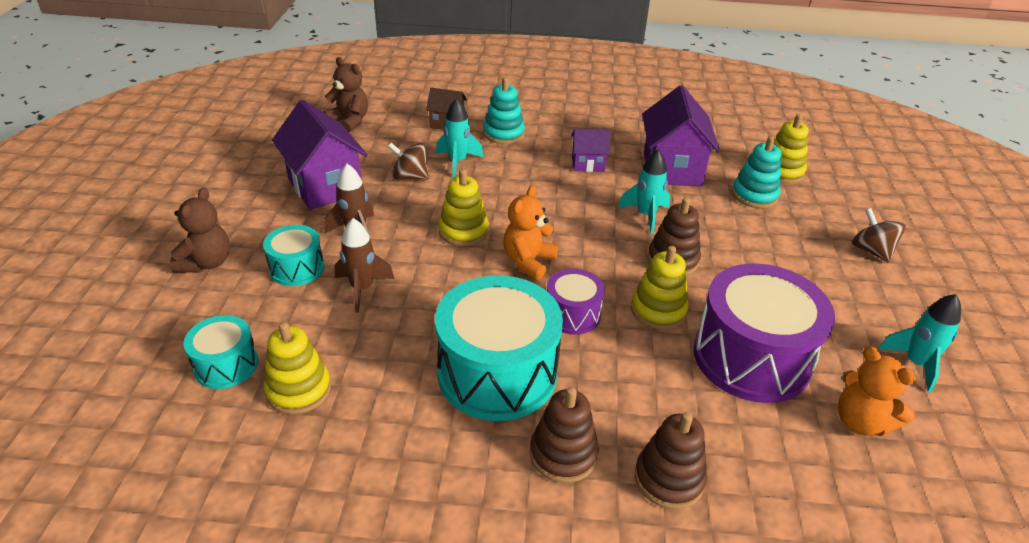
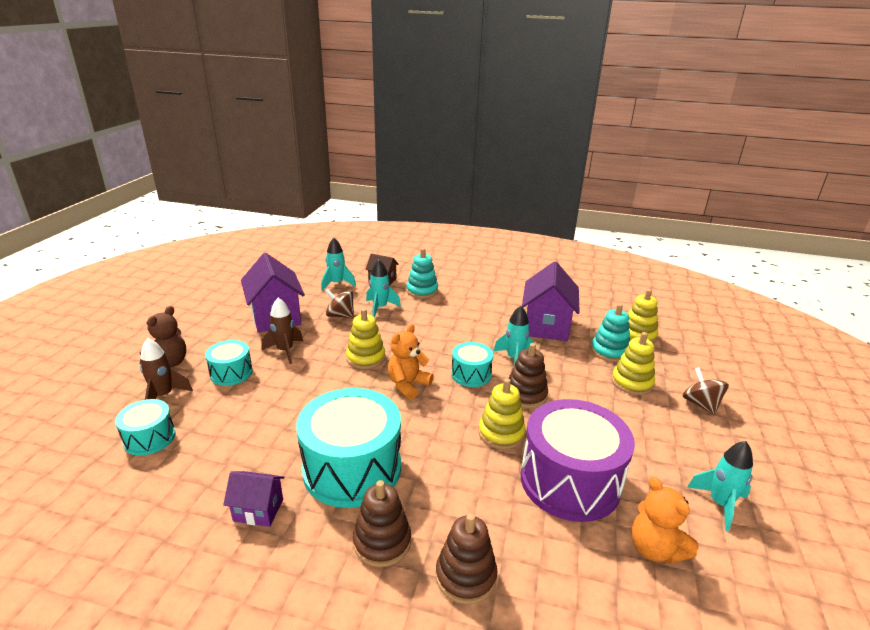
camera: 10 degrees right, 10 degrees down
yellow stacking toy [264,322,331,415] -> yellow stacking toy moved to [612,332,655,395]
brown teddy bear [324,57,368,132] -> none
brown rocket [335,218,394,313] -> brown rocket moved to [140,338,193,400]
purple drum [547,269,605,335] -> none
purple house [571,129,610,172] -> purple house moved to [223,471,284,527]
none -> turquoise rocket [321,238,356,291]
none -> turquoise drum [451,342,493,387]

